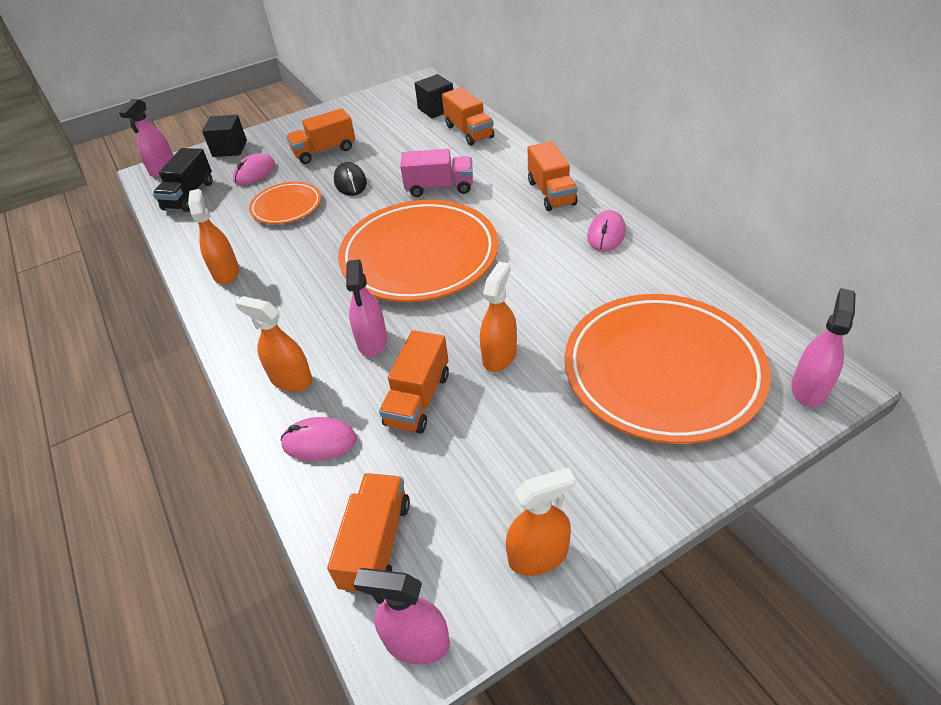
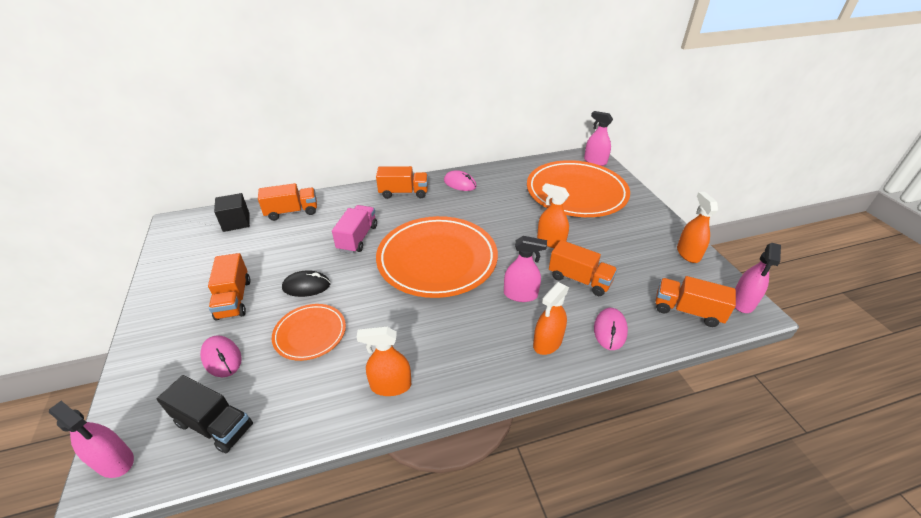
camera: 80 degrees left, 5 degrees down
black cube [202,115,247,157] -> none

